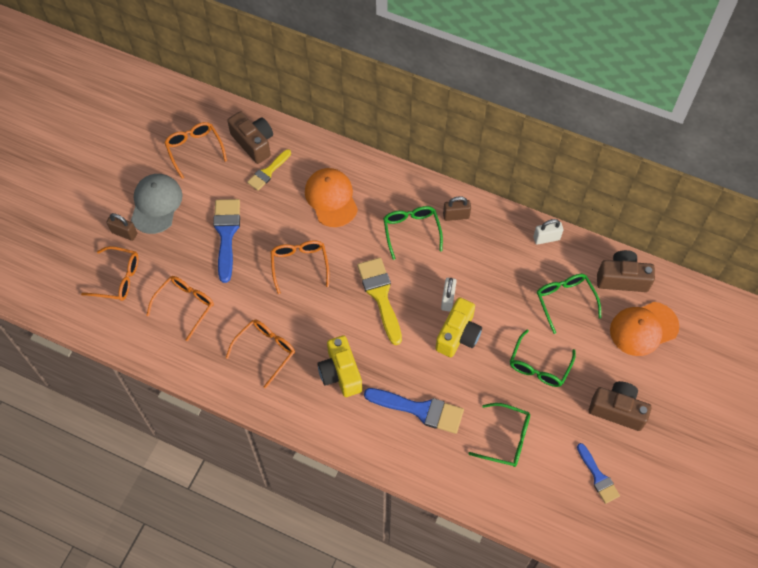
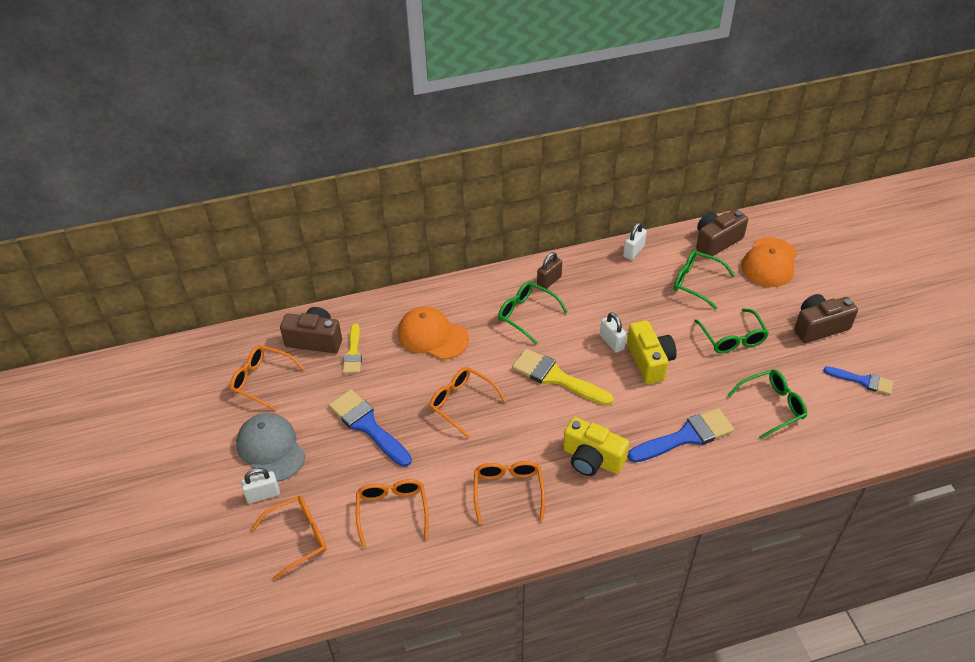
camera: 40 degrees left, 15 degrees down
brown padlock [106,213,137,241] -> white padlock [241,468,280,503]

